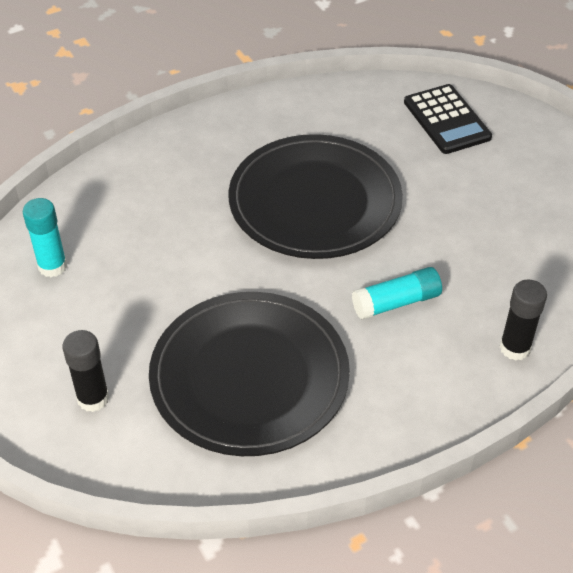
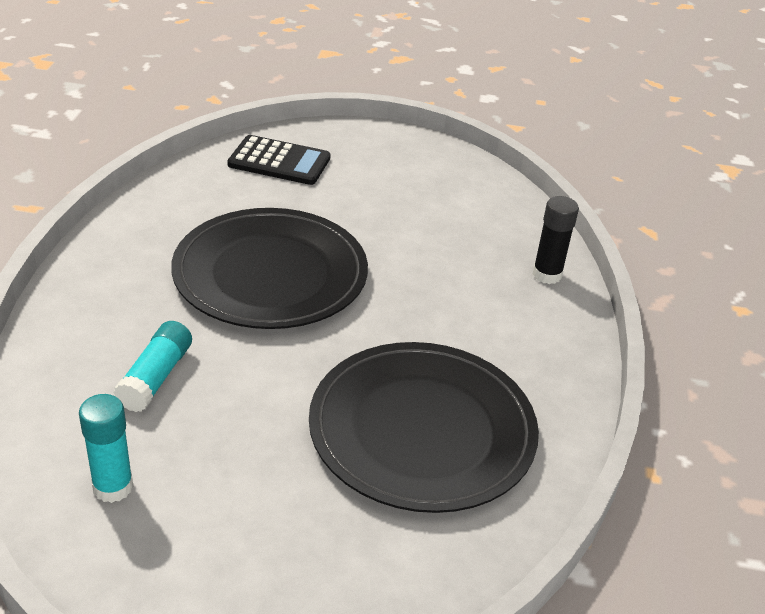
camera: 55 degrees left, 10 degrees down
black glue stick [62,330,109,412] -> none
turquoise glue stick [352,267,442,319] -> turquoise glue stick moved to [113,321,192,412]

